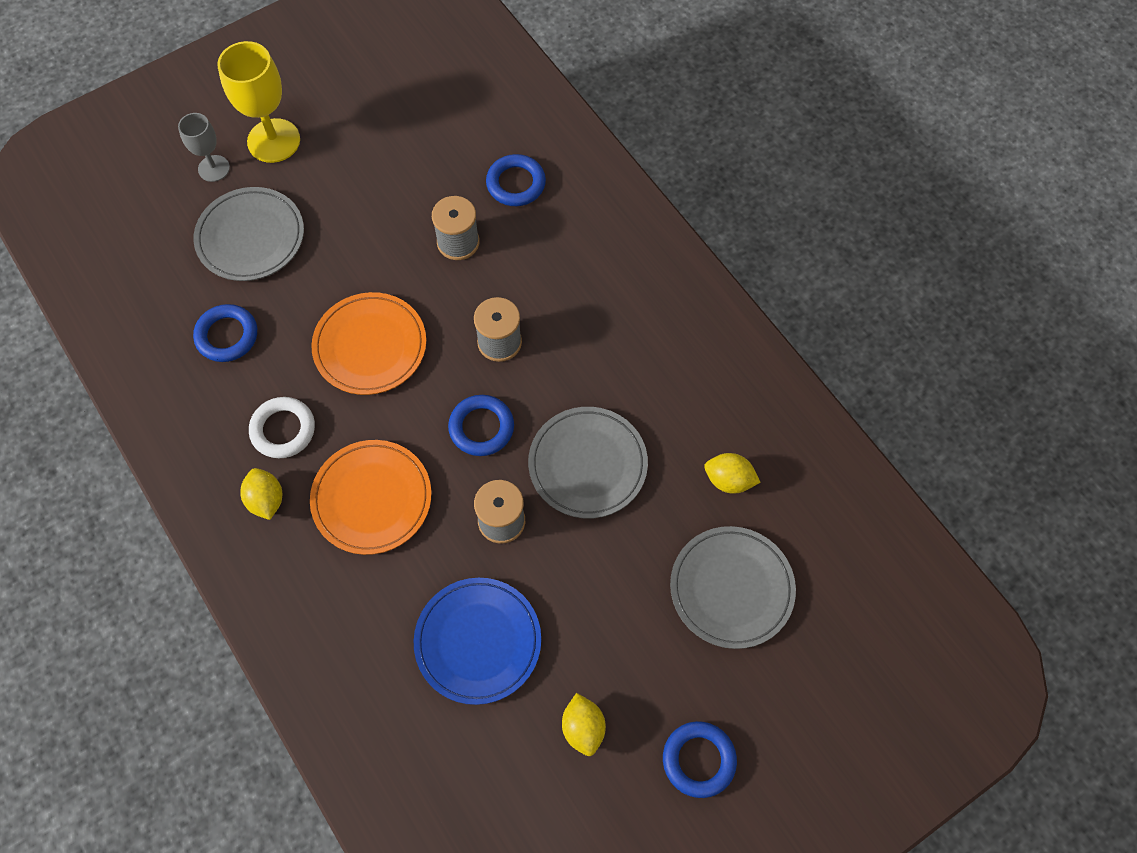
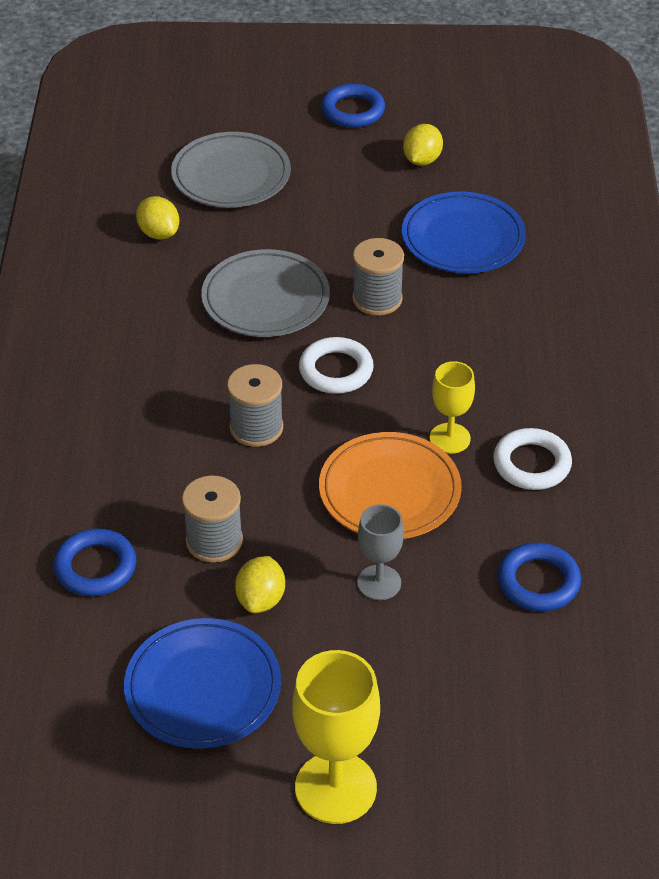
camera: 145 degrees left, 20 degrees down
grey goblet [178,113,230,182] -> grey goblet moved to [357,504,404,600]
grey plate [193,187,304,281] -> none
yellow lemon [240,468,282,520] -> yellow lemon moved to [235,556,285,613]
orange plate [310,440,431,555] -> none
blue ring [448,395,514,456] -> white ring [299,337,374,394]
none -> blue plate [124,618,281,749]
none -> yellow goblet [430,361,475,454]

